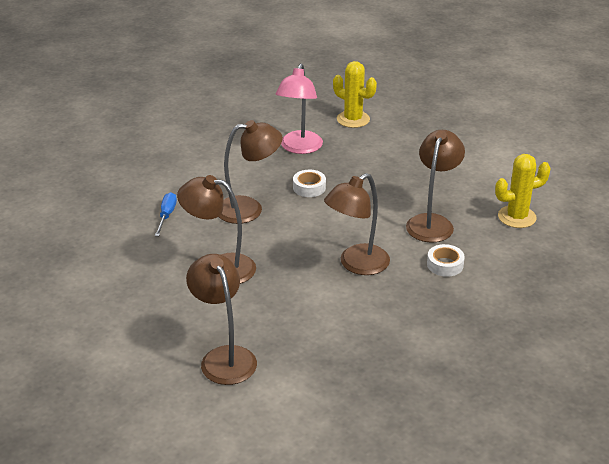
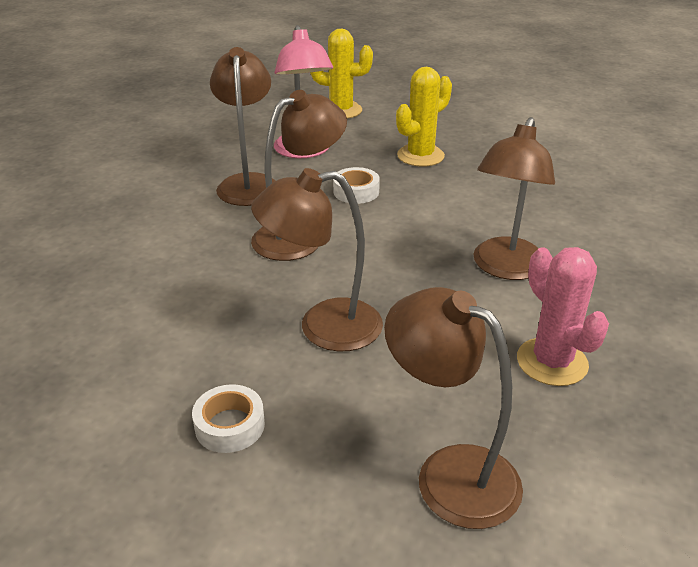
camera: 25 degrees left, 0 degrees up
blue screwdriver [155,192,177,236] -> none
brown lamp [406,130,465,242] -> brown lamp moved to [210,47,276,206]
white tape [427,244,465,277] -> white tape moved to [192,384,265,453]
yellow cactus [495,154,551,228] -> yellow cactus moved to [396,67,452,167]
none -> pink cactus [517,247,609,386]

